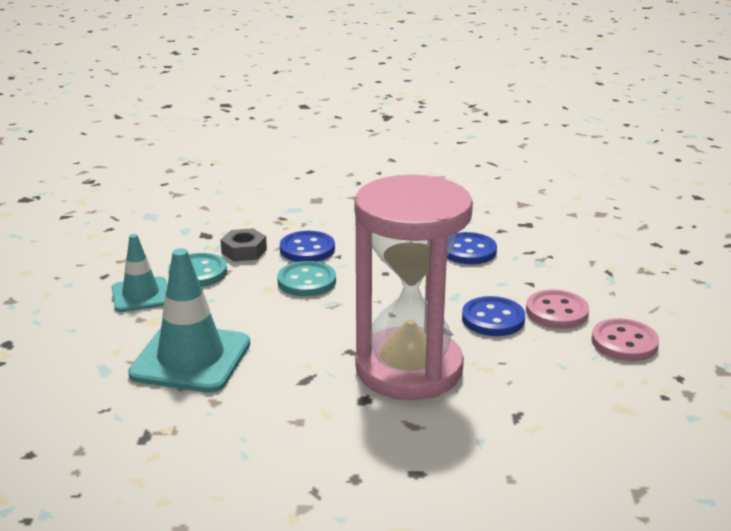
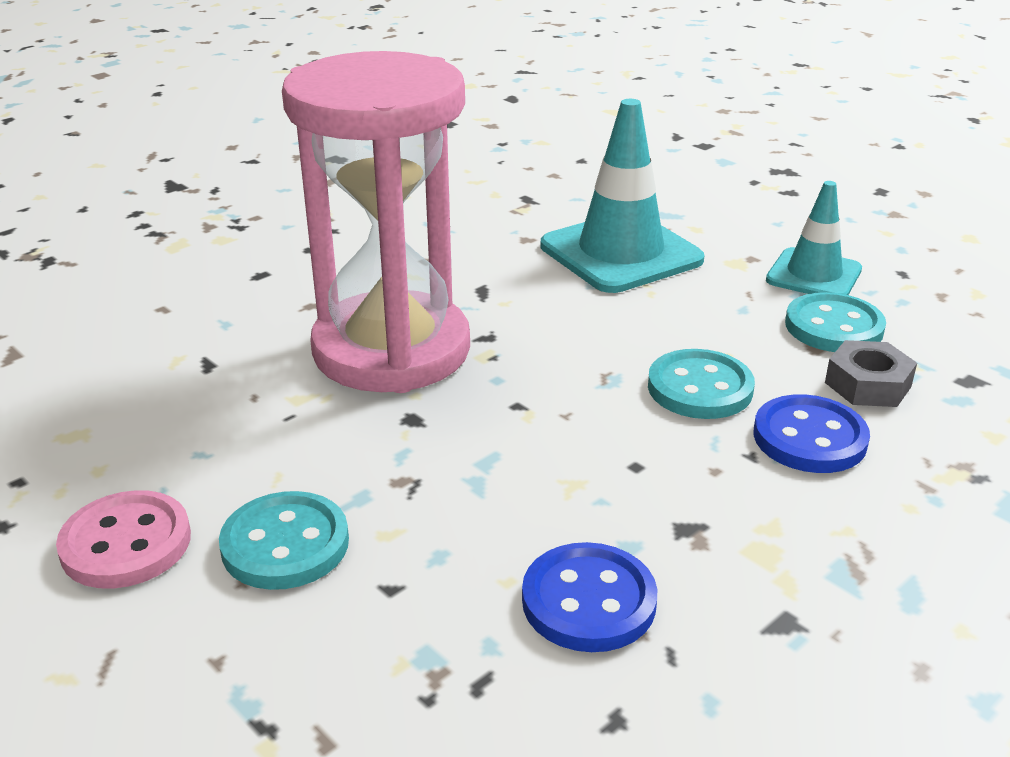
camera: 135 degrees right, 5 degrees up
blue button [462,296,525,336] -> none
pink button [526,290,589,329] -> turquoise button [219,491,349,590]

